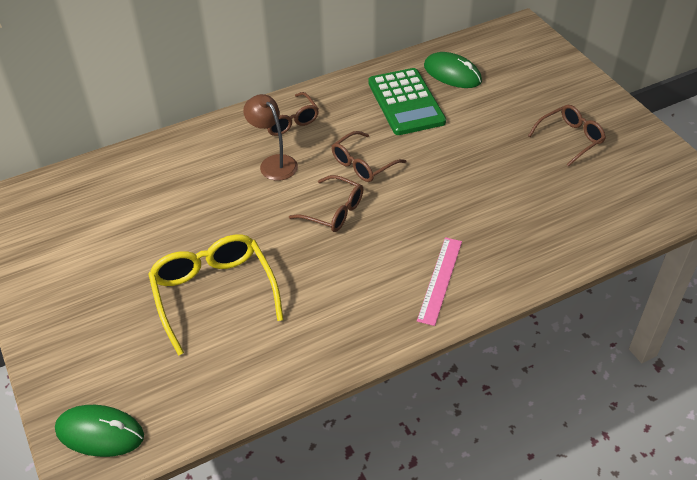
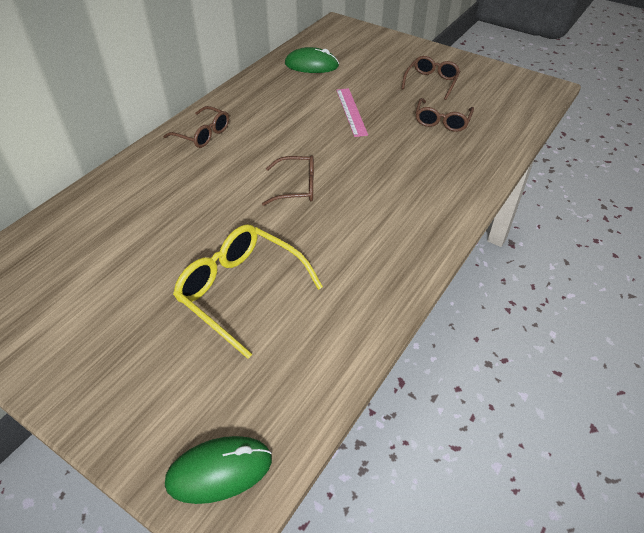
camera: 30 degrees left, 0 degrees up
brown lamp [243,94,298,181] -> none
brown glasses [332,131,407,182] -> brown glasses moved to [415,98,474,132]
green calculator [368,68,446,135] -> none
pink ruler [417,237,462,326] -> pink ruler moved to [336,88,368,137]

